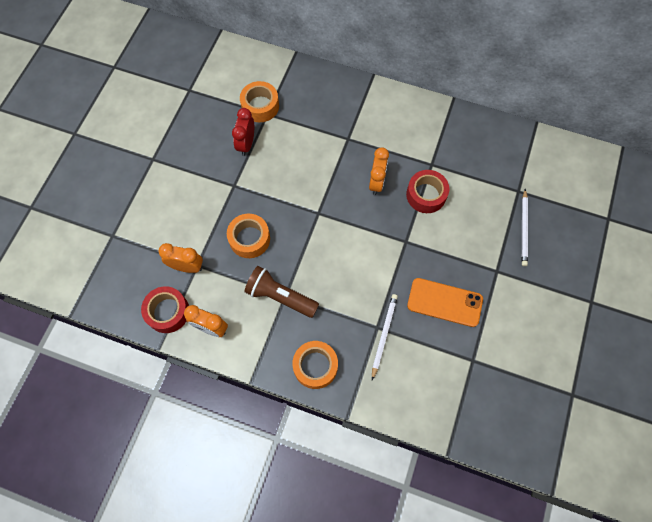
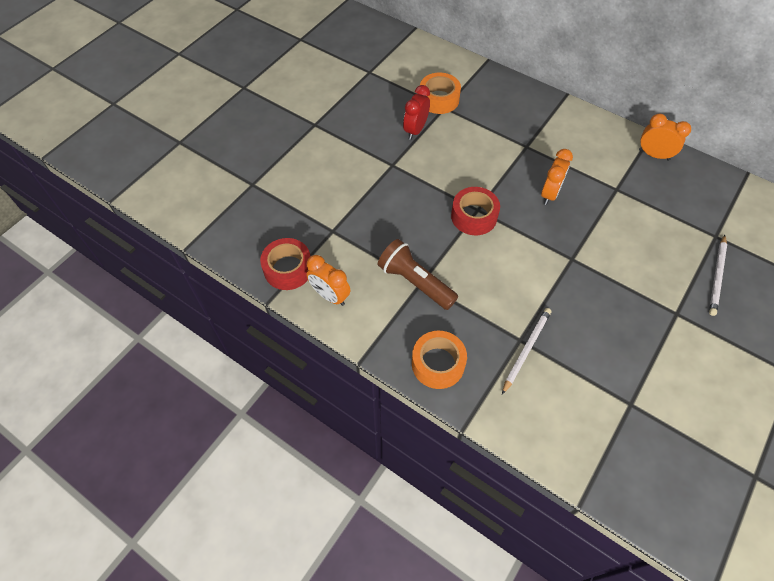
camera: 15 degrees right, 10 degrees down
orange clock [158,243,203,273] -> orange clock moved to [639,114,691,161]
orange tape [227,214,270,258] -> none
red tape [406,170,449,213] -> red tape moved to [451,187,500,235]
orange phone [407,278,483,327] -> none

